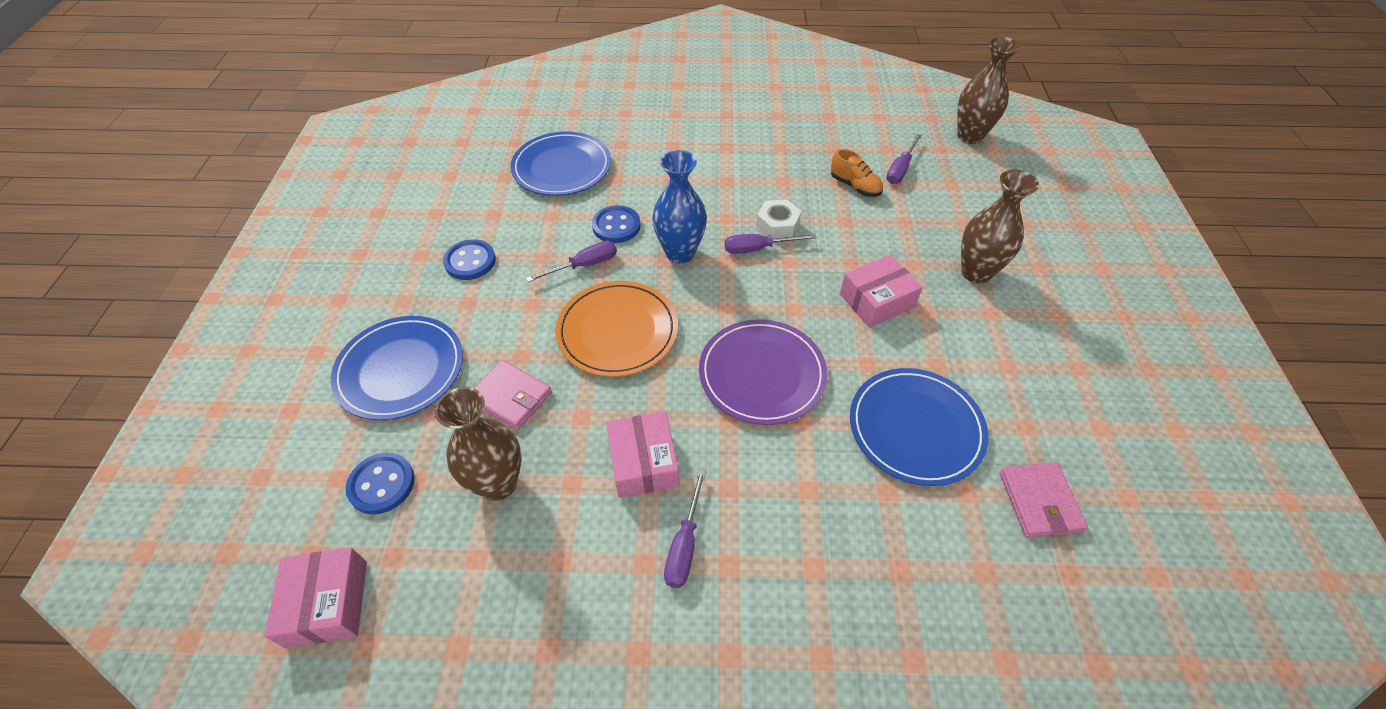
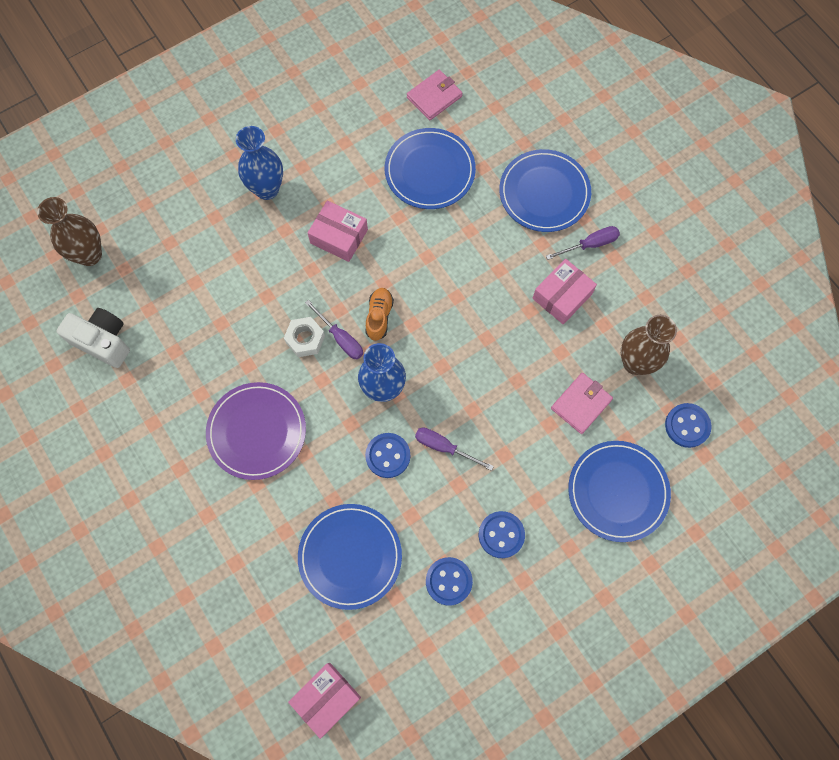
camera: 125 degrees left, 20 degrees up
pink box [265,547,367,648] -> pink box moved to [288,663,361,739]
pink wallet [474,360,552,430] -> pink wallet turned 45 degrees clockwise [551,373,613,434]
orange plate [555,281,678,377] -> none
purple plate [699,319,828,425] -> purple plate moved to [206,382,306,480]
orange shoe [831,149,883,197] -> orange shoe moved to [365,288,394,341]
purple screwdriver [886,134,922,184] -> none
brown vase [961,169,1039,283] -> blue vase [236,126,283,200]
none -> white camera [56,308,130,368]
none -> blue button [426,557,473,606]
none -> blue plate [499,149,591,232]

